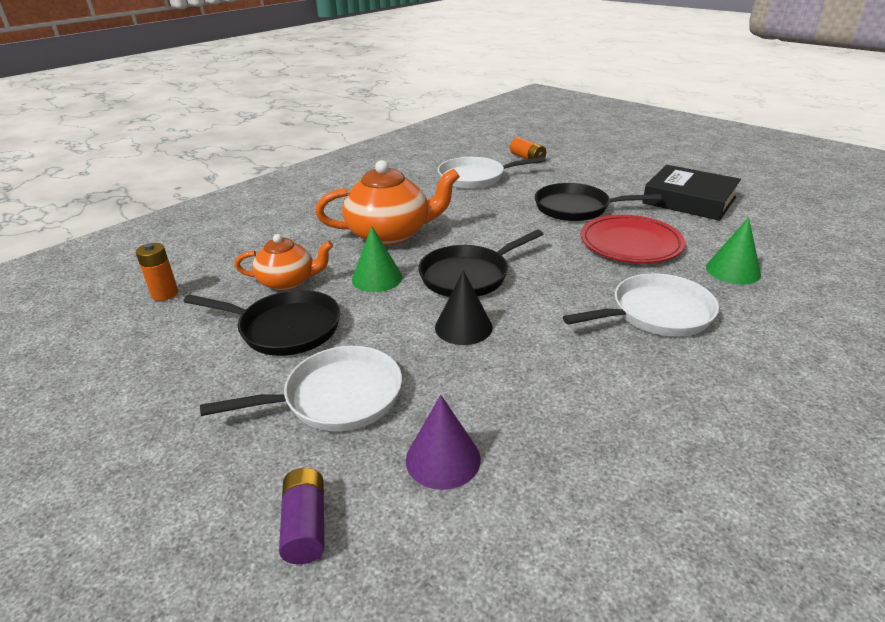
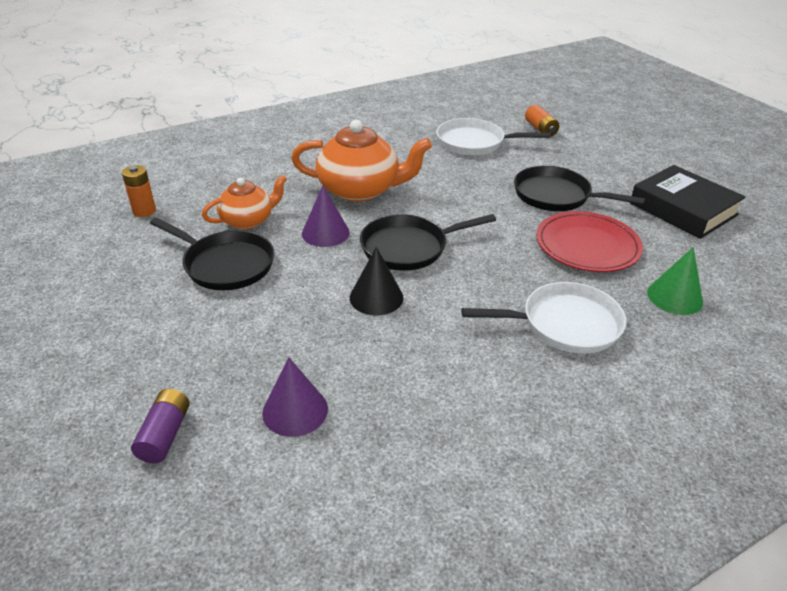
camera: 15 degrees right, 5 degrees up
white pan [200,346,402,431] -> none
orange teapot [234,234,333,291] -> orange teapot turned 45 degrees counterclockwise [202,175,287,229]
green cone [352,226,402,292] -> purple cone [302,185,350,247]

